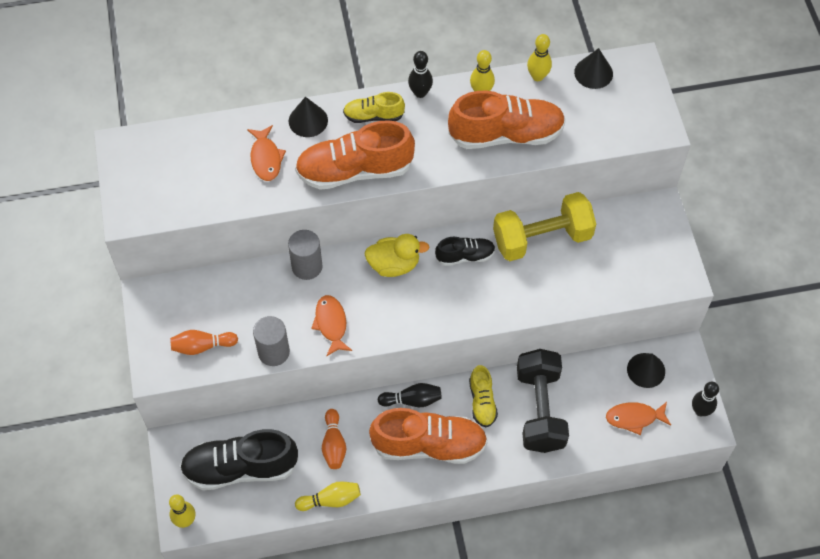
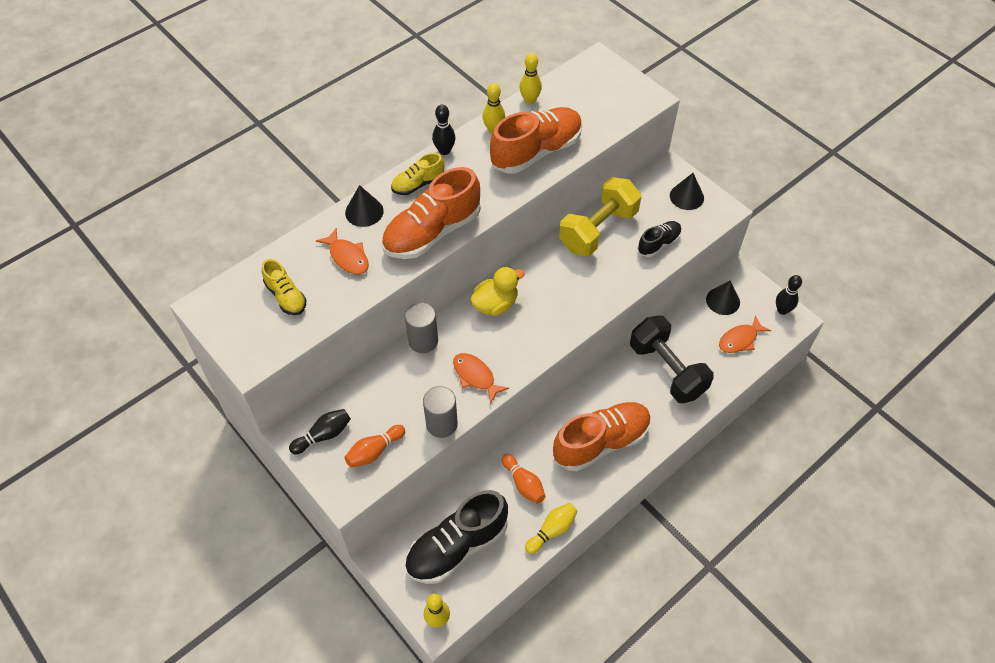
camera: 30 degrees left, 5 degrees down
black bowling pin [377,383,442,407] -> black bowling pin moved to [289,409,351,454]
black shoe [435,237,495,266] -> black shoe moved to [637,221,682,257]
yellow shoe [469,365,498,427] -> yellow shoe moved to [262,259,306,315]
black cone [574,48,613,89] -> black cone moved to [670,173,704,210]

